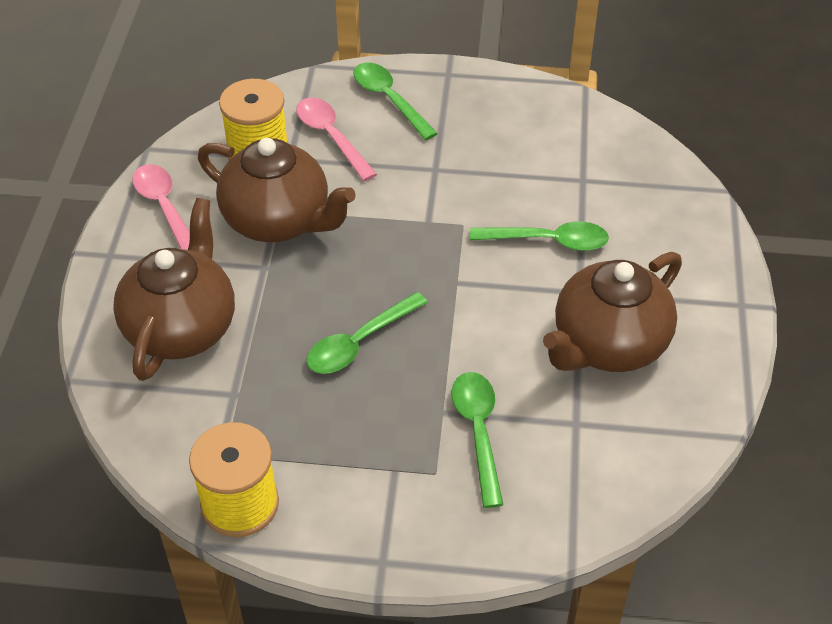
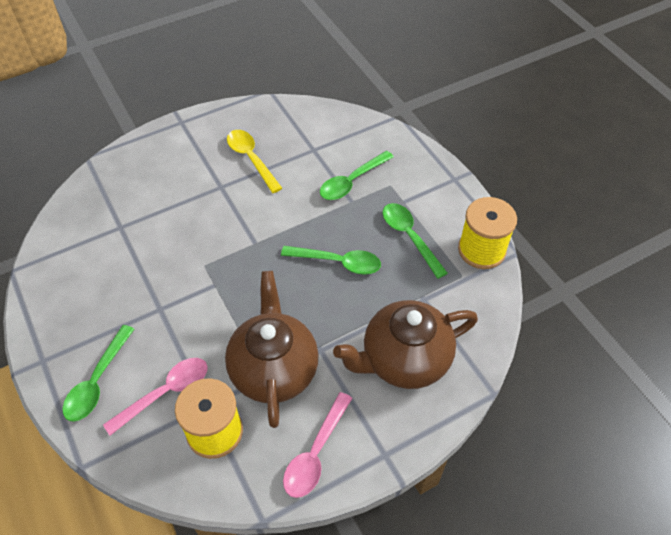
camera: 125 degrees left, 5 degrees up
pink spoon [296,98,377,181] -> pink spoon turned 150 degrees counterclockwise [103,358,208,436]
green spoon [470,221,609,251] -> green spoon moved to [383,203,448,279]
brown teapot [543,252,682,372] -> yellow spoon [227,130,282,193]

